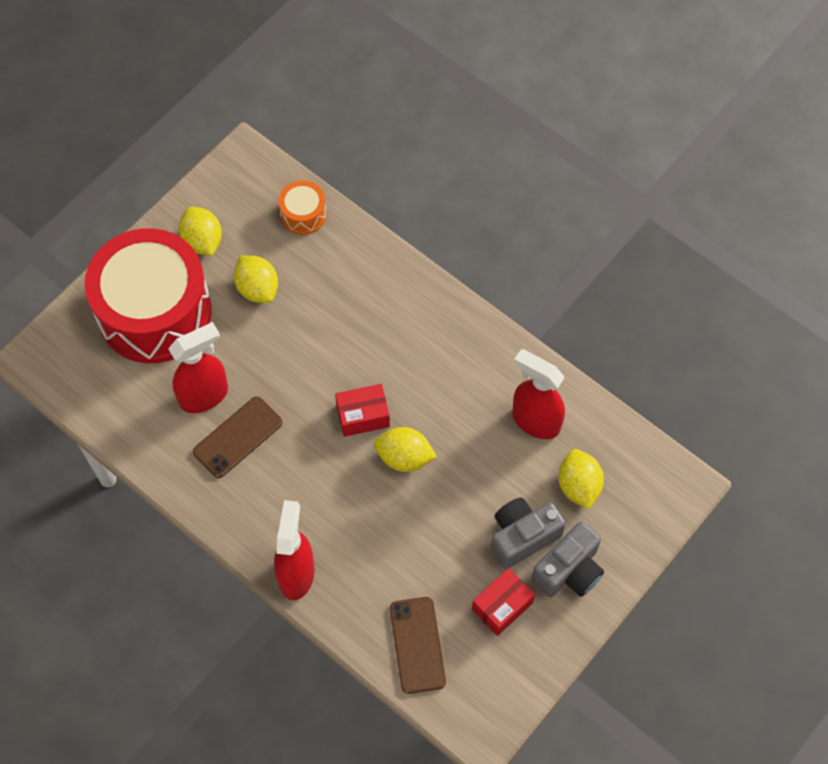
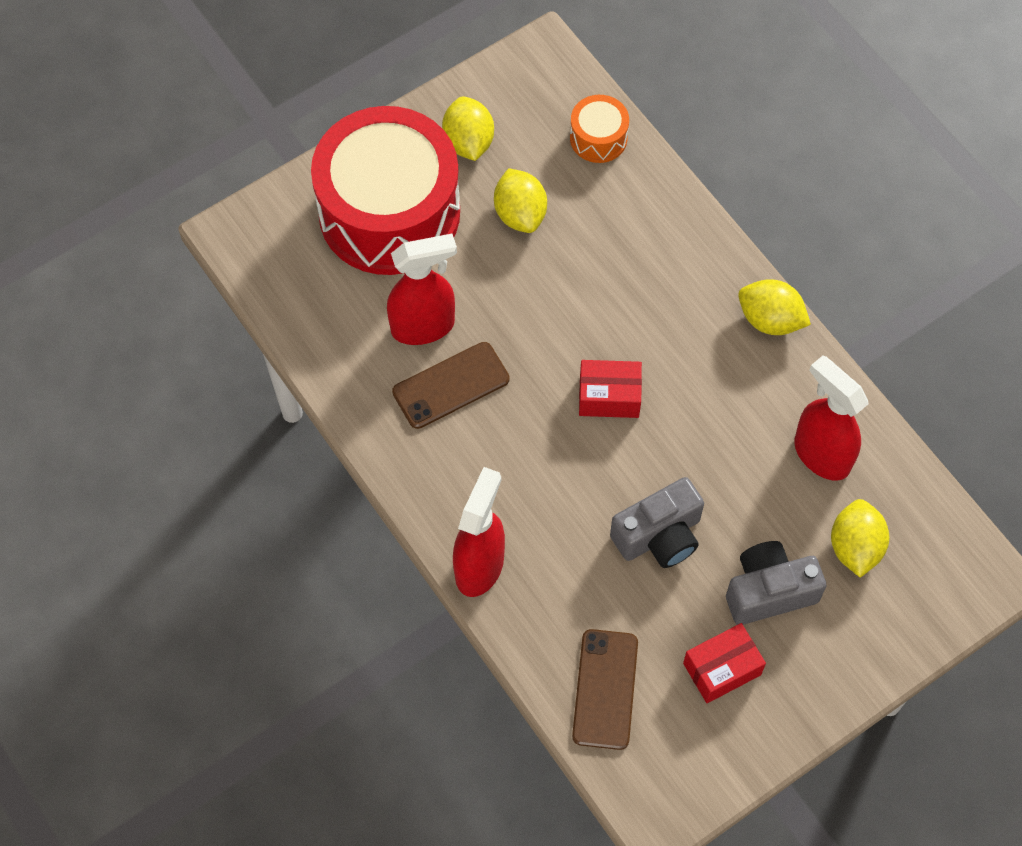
camera: 15 degrees right, 0 degrees up
yellow lemon [374,427,437,472] -> yellow lemon moved to [738,279,811,335]
grey camera [531,521,604,597] -> grey camera moved to [610,477,704,568]

